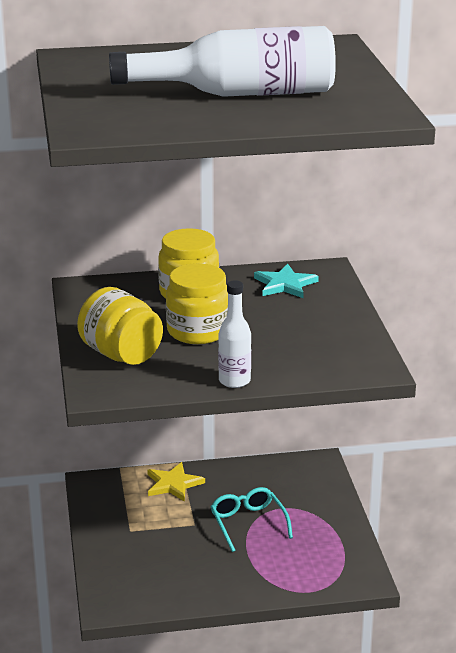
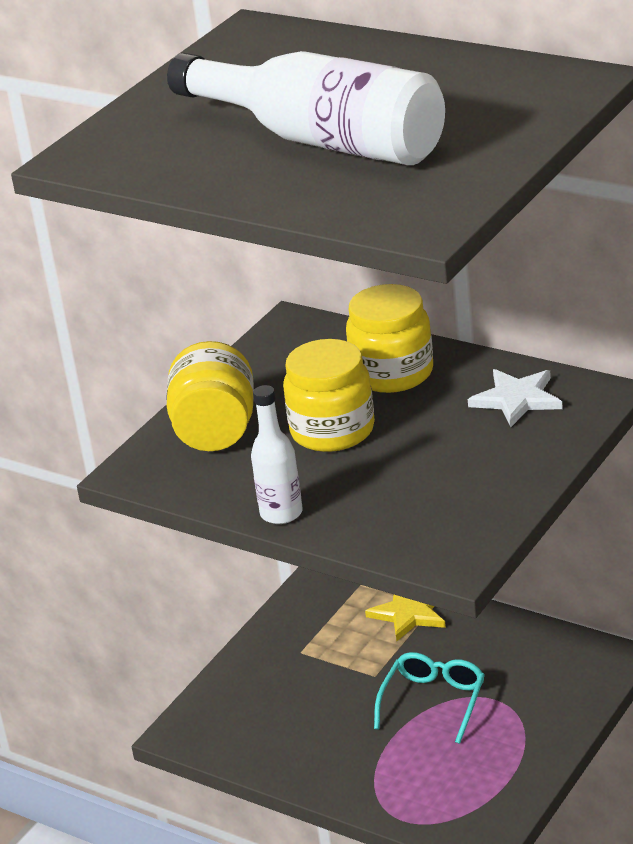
camera: 45 degrees right, 5 degrees up
turquoise star [254,264,319,298] -> white star [468,369,563,427]

